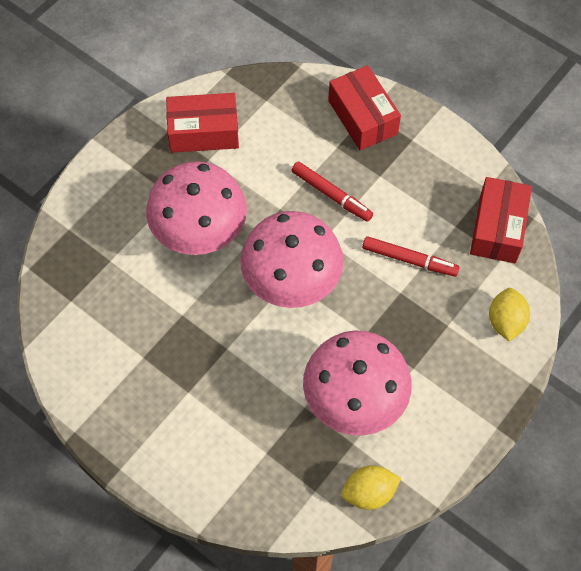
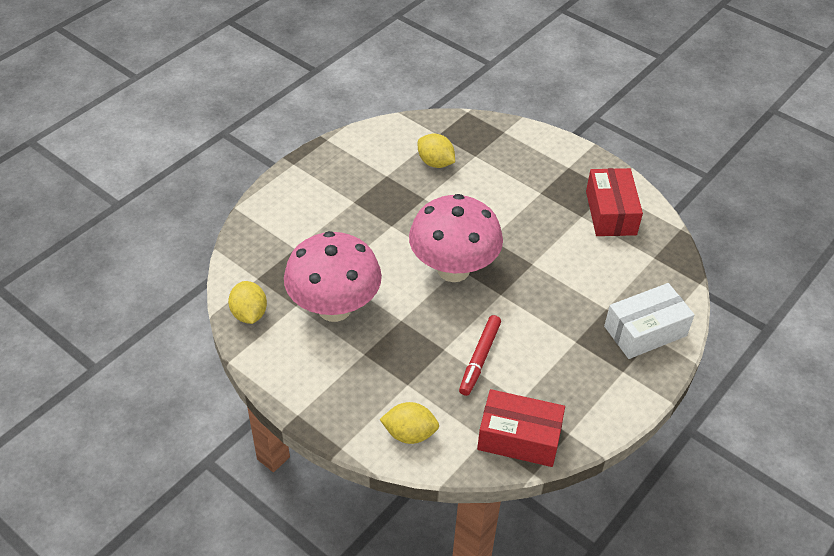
camera: 90 degrees right, 15 degrees down
pink mushroom [146,161,247,255] -> none
red marker [291,162,373,222] -> none
red box [328,65,401,151] -> white box [604,283,695,359]
none -> yellow lemon [418,134,455,168]

